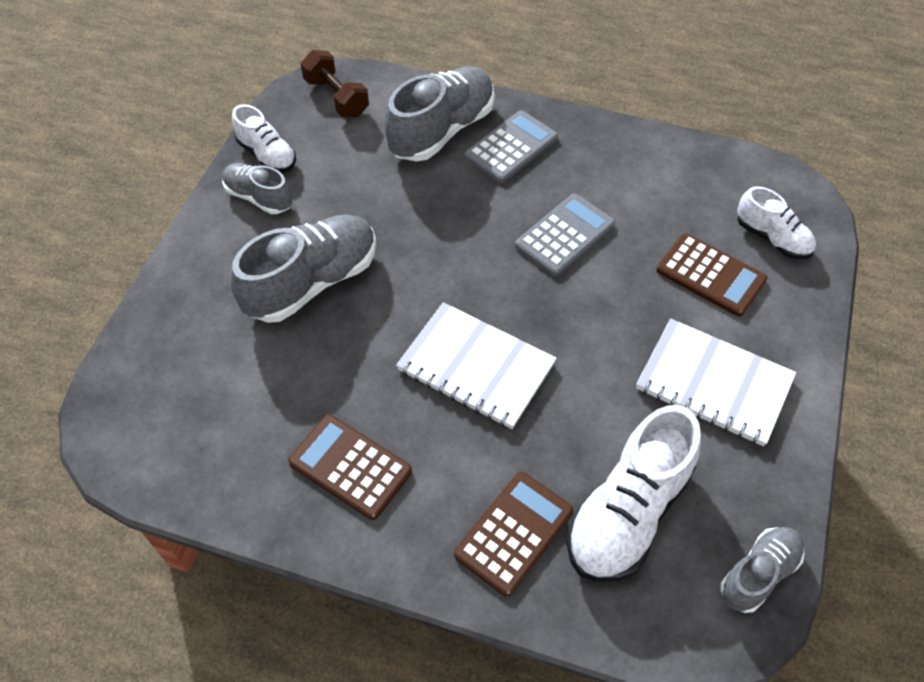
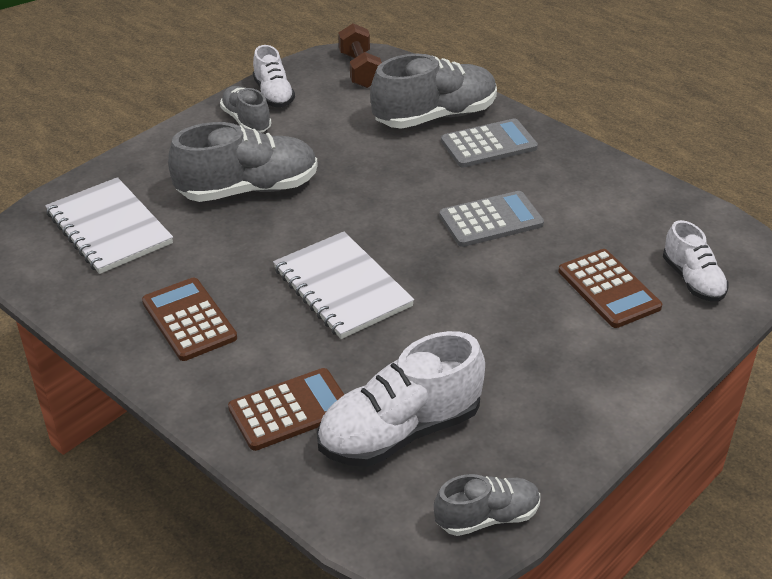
camera: 25 degrees right, 15 degrees down
white notebook [636,319,796,447] -> white notebook moved to [45,177,173,274]

